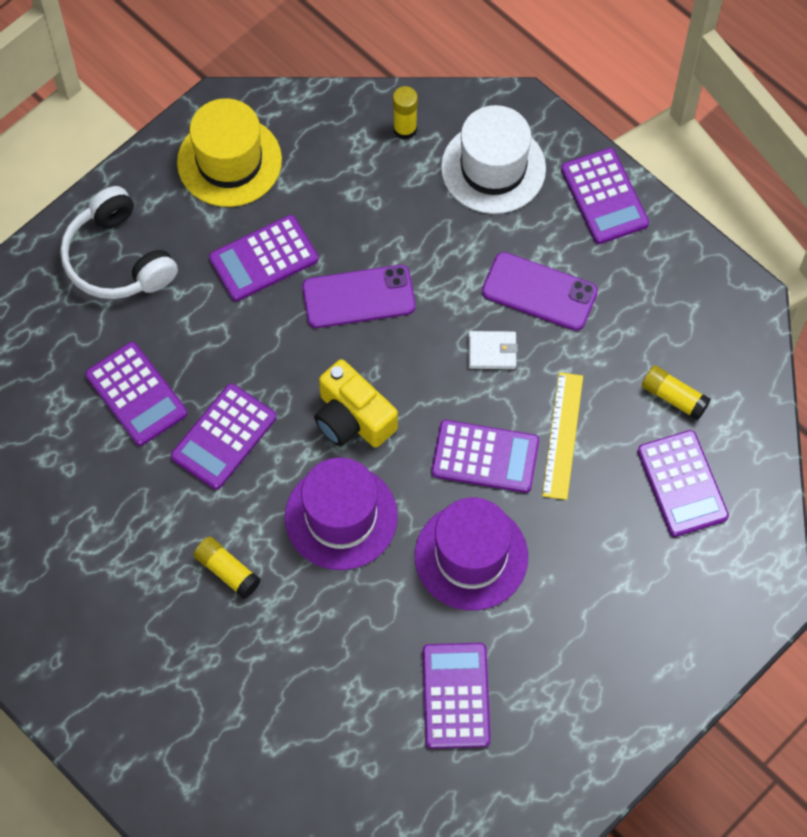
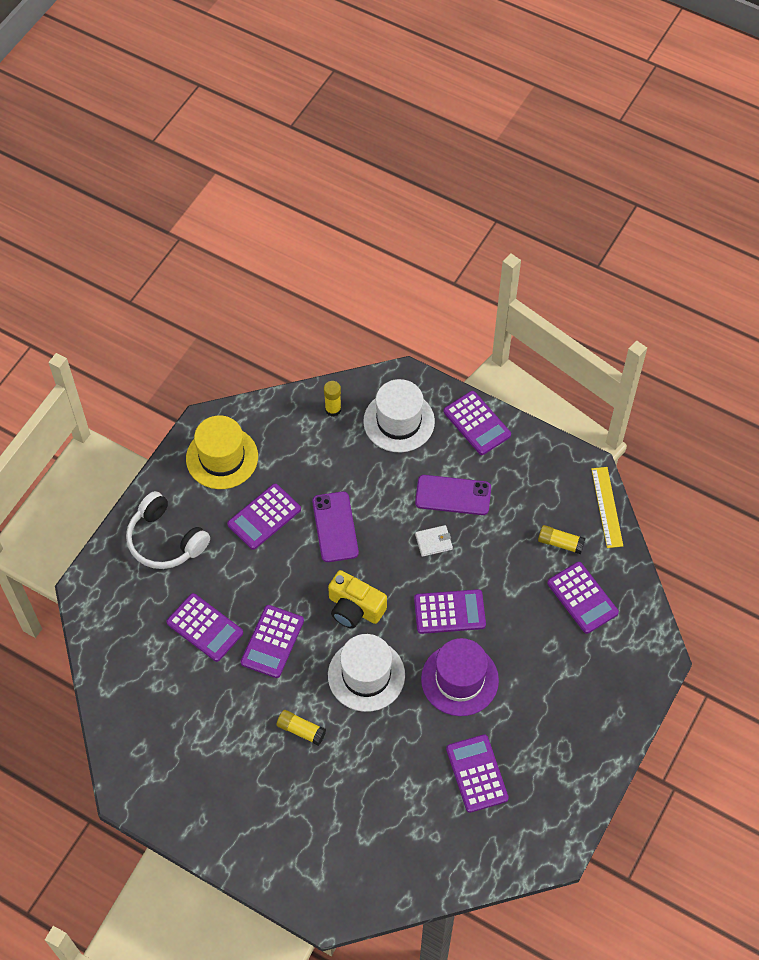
camera: 15 degrees left, 5 degrees down
purple hat [285,458,398,570] -> white hat [328,634,405,712]
purple phone [302,265,416,328] -> purple phone turned 75 degrees counterclockwise [312,492,359,562]
yellow ruler [542,372,583,500] -> yellow ruler moved to [591,467,623,548]

